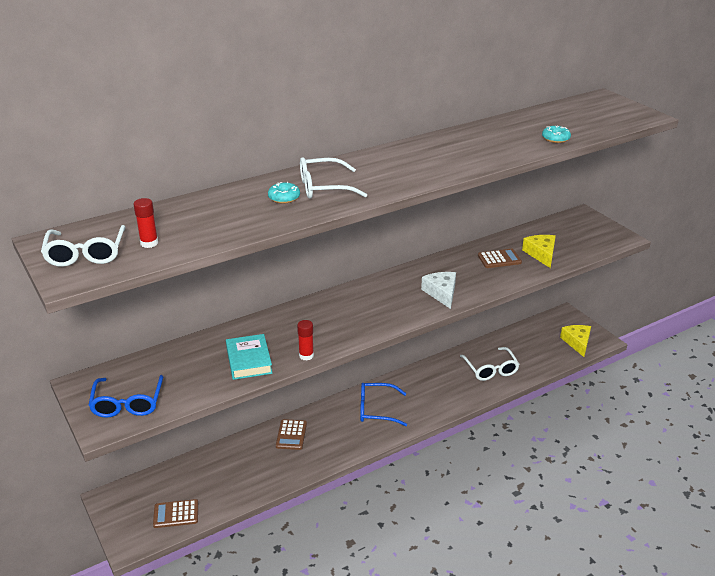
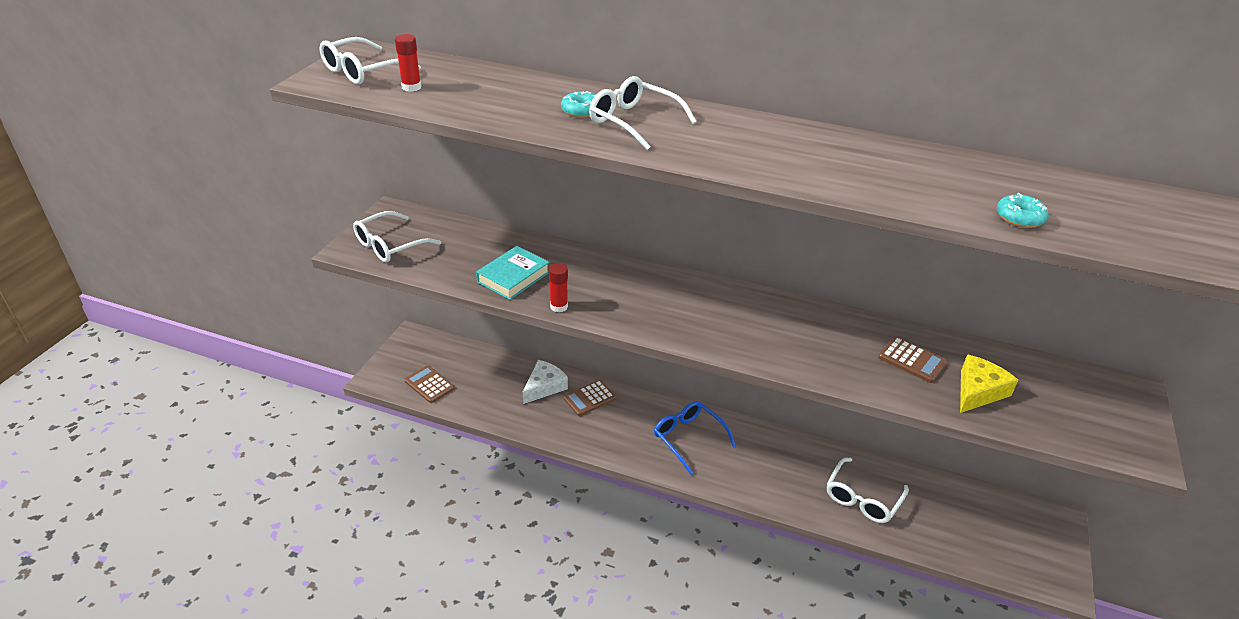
camera: 50 degrees right, 5 degrees up
blue glasses [88,375,163,418] -> white glasses [353,211,441,263]
white cheese [421,272,456,309] -> white cheese moved to [523,360,568,404]
yellow cheese [560,325,591,357] -> none

